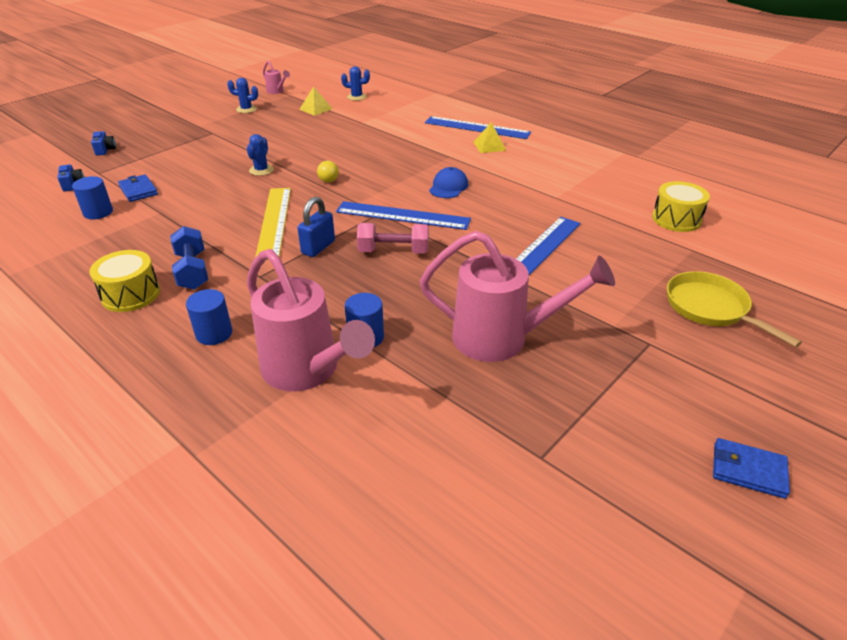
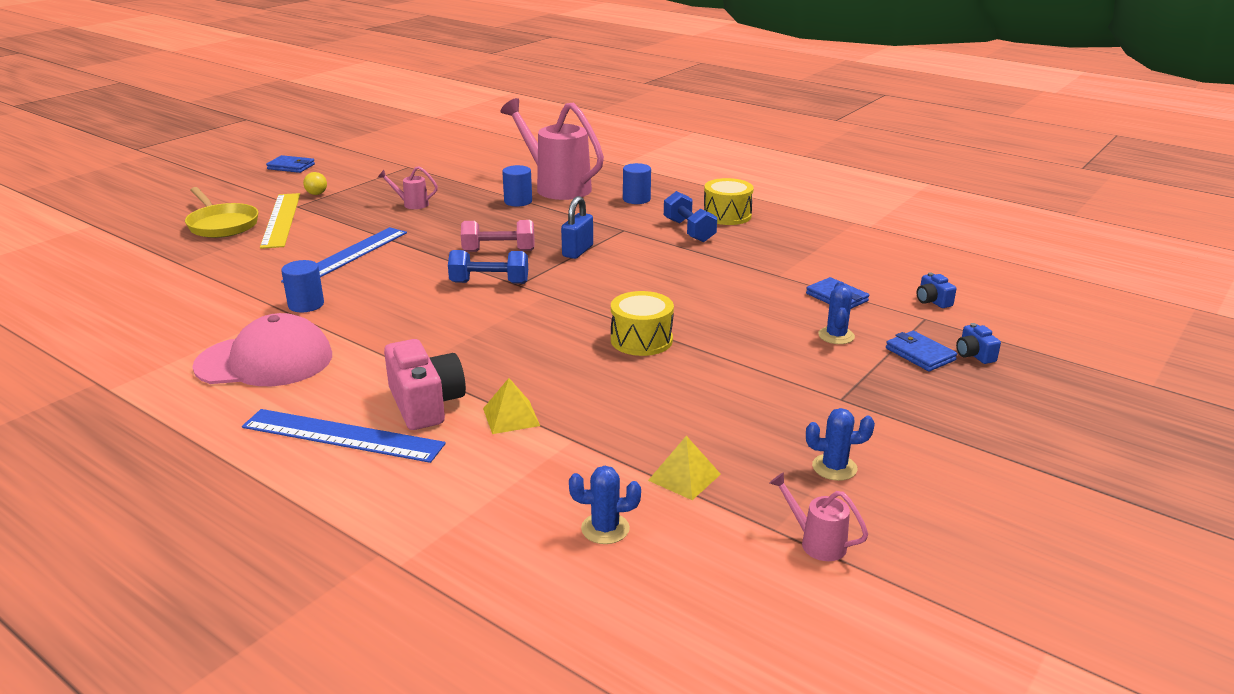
camera: 175 degrees right, 10 degrees down
blue cylinder [72,176,113,219] -> blue cylinder moved to [281,260,324,312]
blue cactus [247,134,274,176] -> blue cactus moved to [818,281,855,344]
yellow ruler [255,188,291,260] -> yellow ruler moved to [260,193,300,249]
yellow ball [317,161,339,183] -> yellow ball moved to [303,172,327,195]
blue ruler [336,201,471,230] -> blue dumbbell [448,250,528,284]
pink watering can [420,231,615,362] -> pink watering can [378,166,438,209], size x0.43
blue cap [429,167,468,198] -> none
yellow pyramid [473,122,506,153] -> yellow pyramid moved to [483,378,540,434]
yellow drum [652,181,710,232] -> yellow drum moved to [611,291,674,356]
none -> pink cap [192,313,332,386]
none -> pink camera [384,339,466,430]
none -> blue wallet [886,331,957,371]

